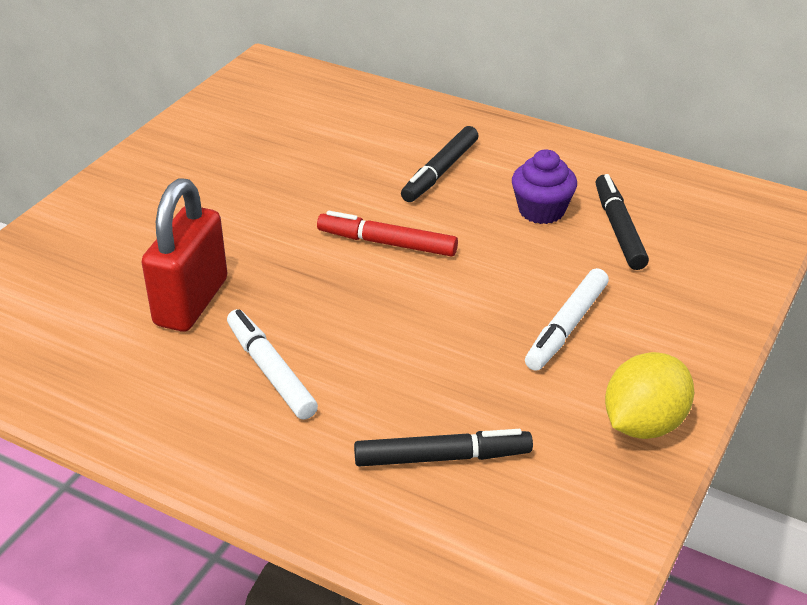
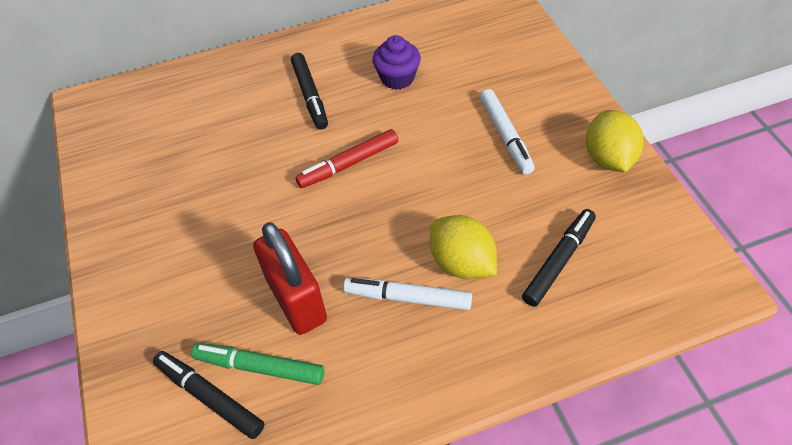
camera: 45 degrees left, 15 degrees up
black marker [596,174,649,270] -> black marker moved to [153,351,265,439]
none -> green marker [191,343,324,385]
none -> yellow lemon [430,215,497,279]

